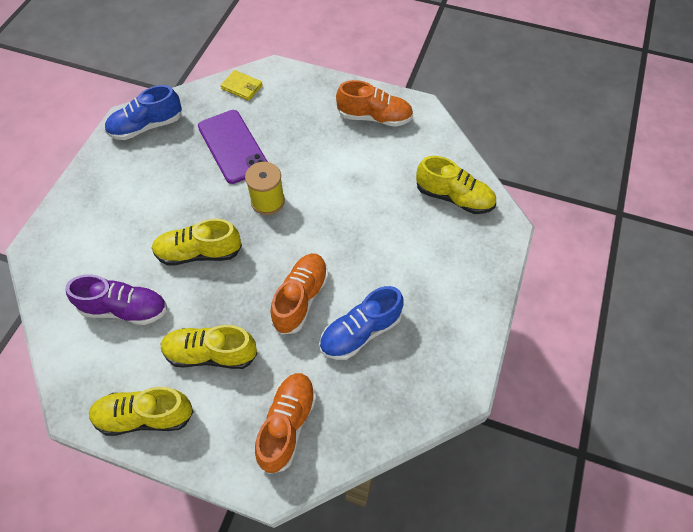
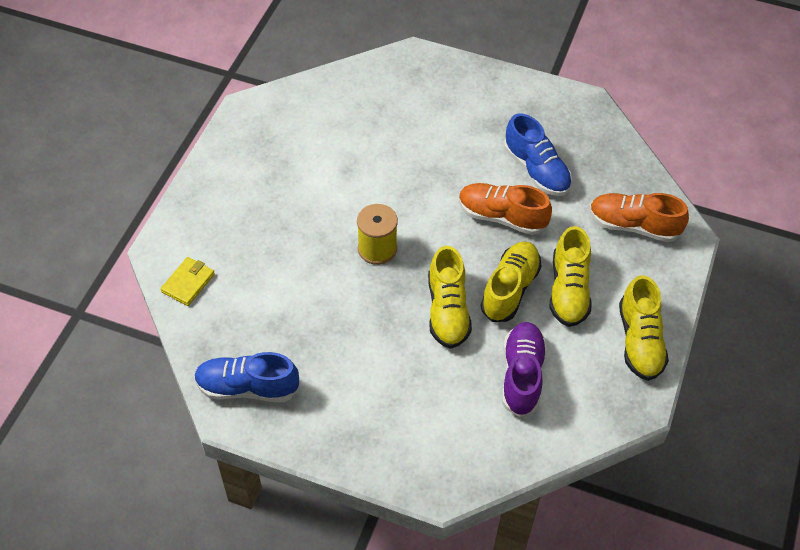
camera: 90 degrees left, 5 degrees down
blue shoe [105,85,182,140] -> blue shoe turned 120 degrees clockwise [194,352,299,402]
purple phone [198,110,268,184] -> none
orange shoe [336,80,413,127] -> none
yellow shoe [416,156,496,214] -> yellow shoe moved to [481,242,542,322]

